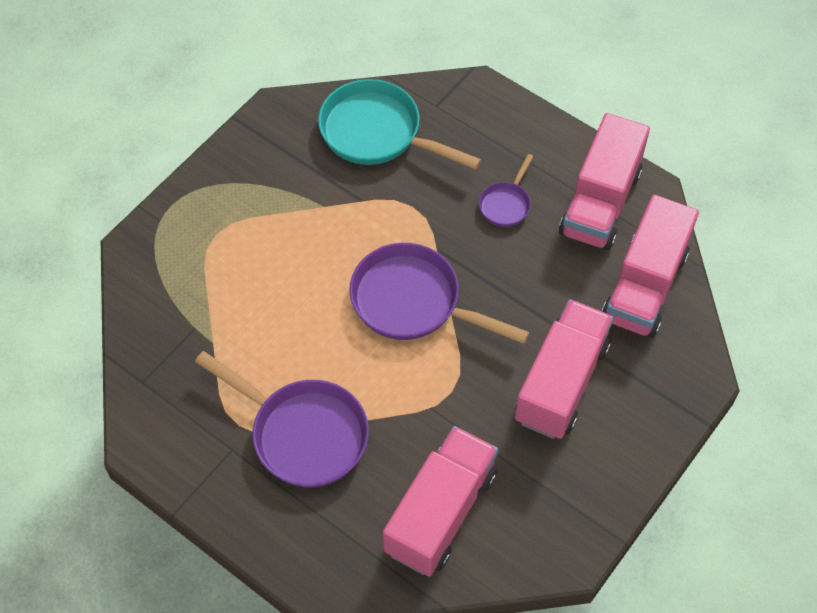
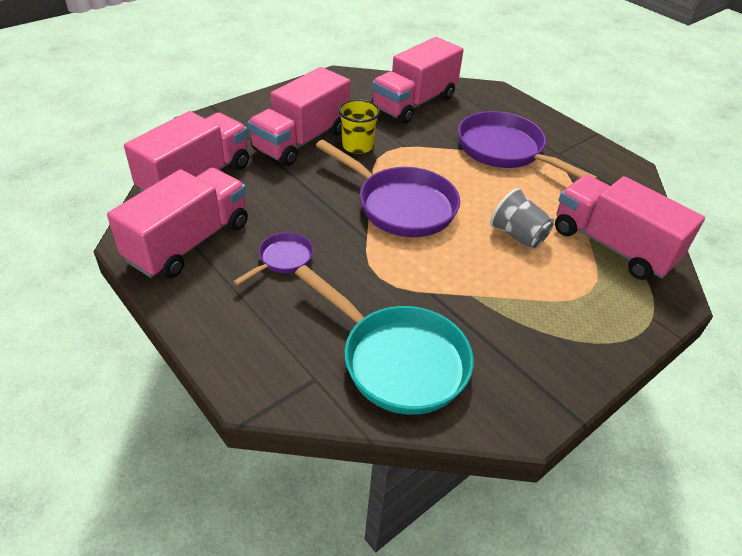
camera: 170 degrees left, 15 degrees down
none -> yellow cup [338,99,380,154]
none -> grey cup [490,188,554,249]
none -> pink truck [555,175,705,280]

